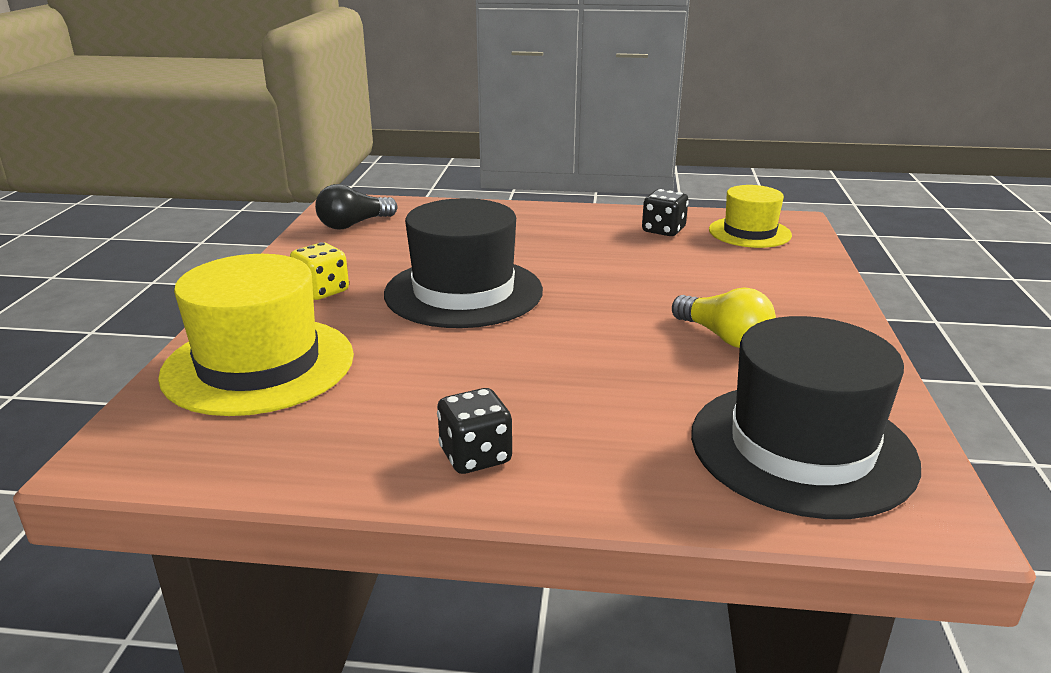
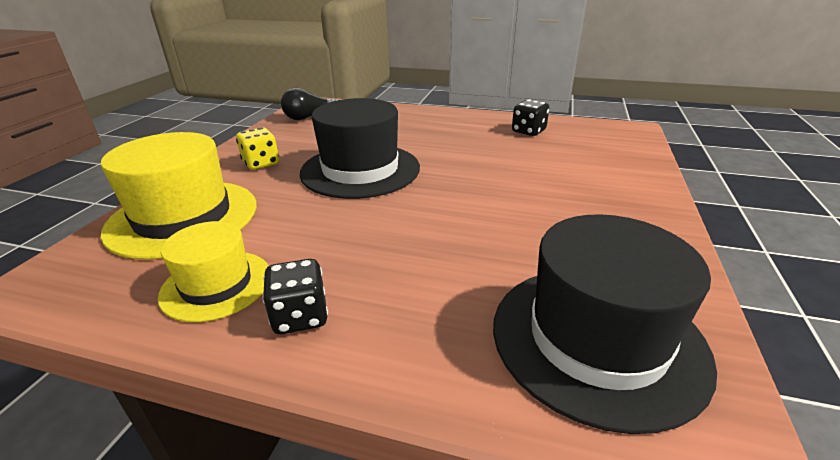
camera: 10 degrees right, 5 degrees up
yellow light bulb [672,288,776,348] -> none
yellow hat [709,185,792,248] -> yellow hat moved to [158,221,269,322]

